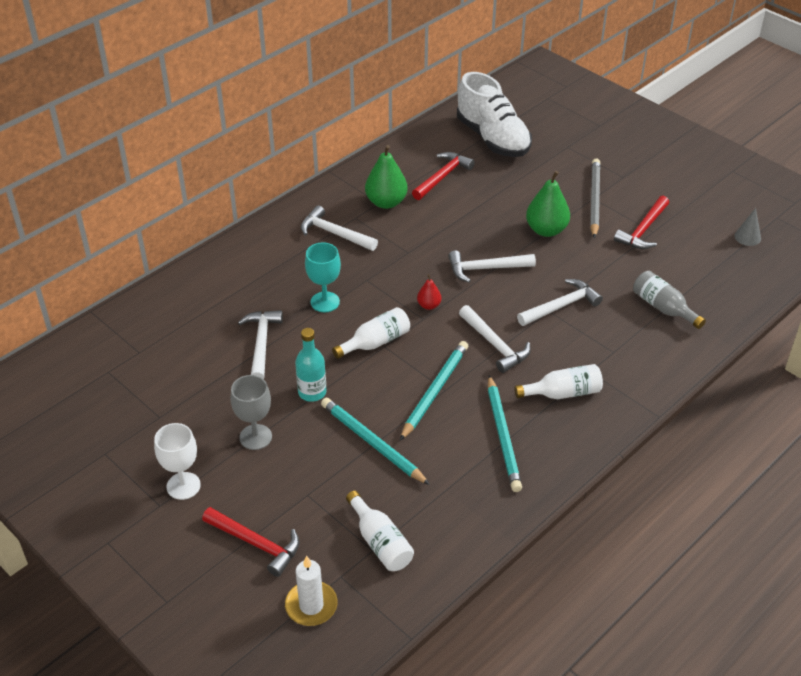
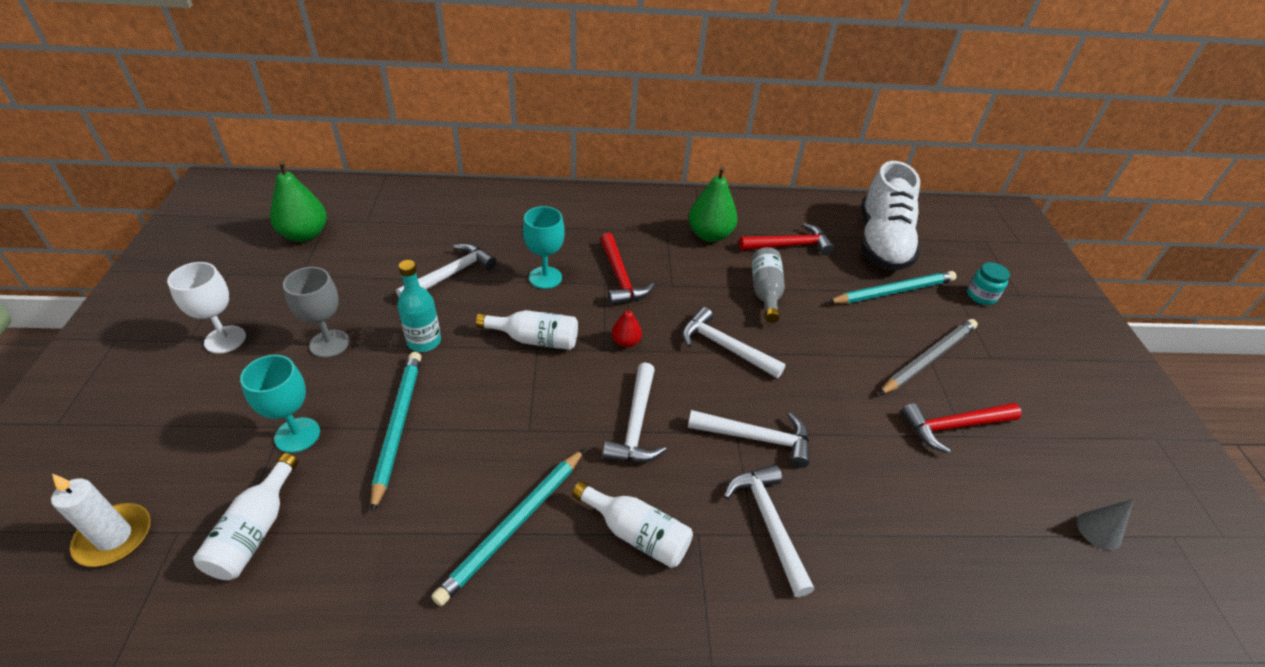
camera: 40 degrees right, 0 degrees up
red hammer [202,507,300,577] -> red hammer moved to [600,233,654,305]
white hammer [301,205,378,251] -> white hammer moved to [724,465,814,597]
turquoise pencil [400,341,468,441] -> turquoise pencil moved to [827,271,957,304]
green pear [526,171,570,237] -> green pear moved to [270,161,327,242]
grey bottle [633,271,706,329] -> grey bottle moved to [752,247,785,323]
none -> turquoise goblet [240,355,320,453]
none -> turquoise jar [967,262,1010,305]

